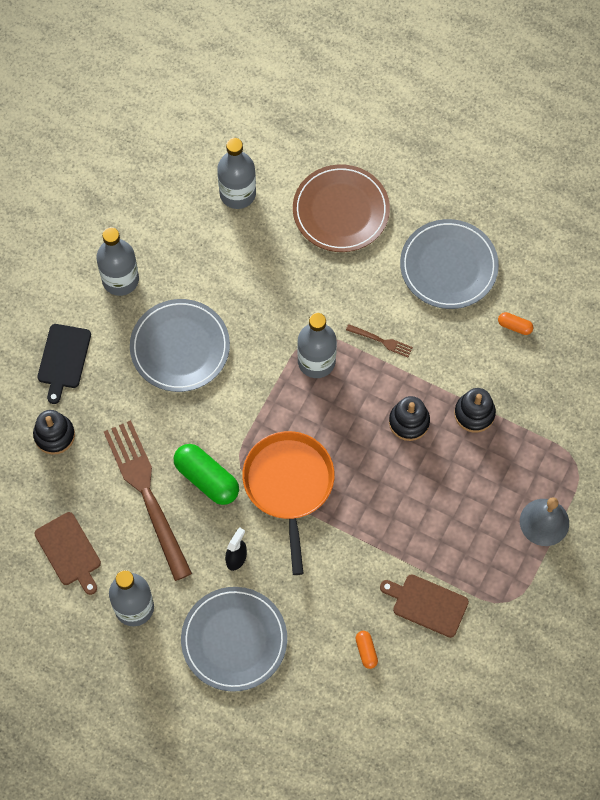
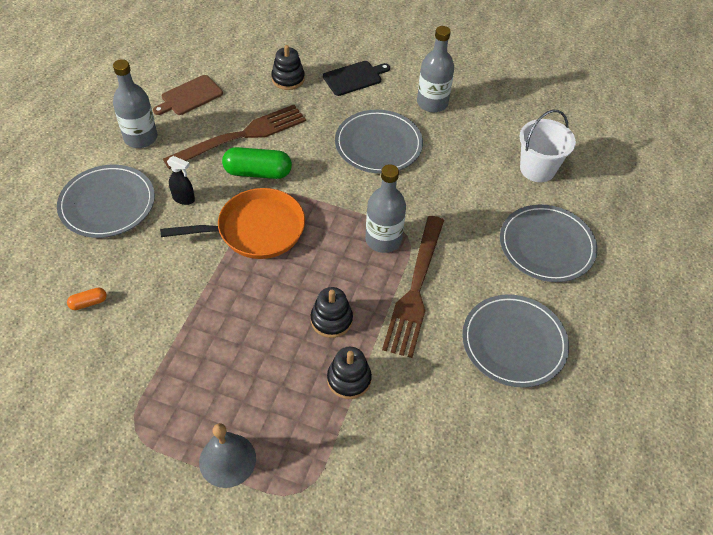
camera: 80 degrees right, 15 degrees down
black cutting board [37,324,91,404] -> black cutting board turned 150 degrees clockwise [323,61,390,96]
green capsule [174,444,239,505] -> green capsule turned 60 degrees clockwise [222,147,292,179]
grey bottle [217,138,256,209] -> white bucket [519,110,576,182]
brown plate [293,164,390,252] -> grey plate [500,204,597,282]
brown fork [346,324,413,357] -> brown fork [382,216,444,358], size x2.45
brown cutting board [380,574,469,638] -> none
orange capsule [498,312,533,335] -> none

